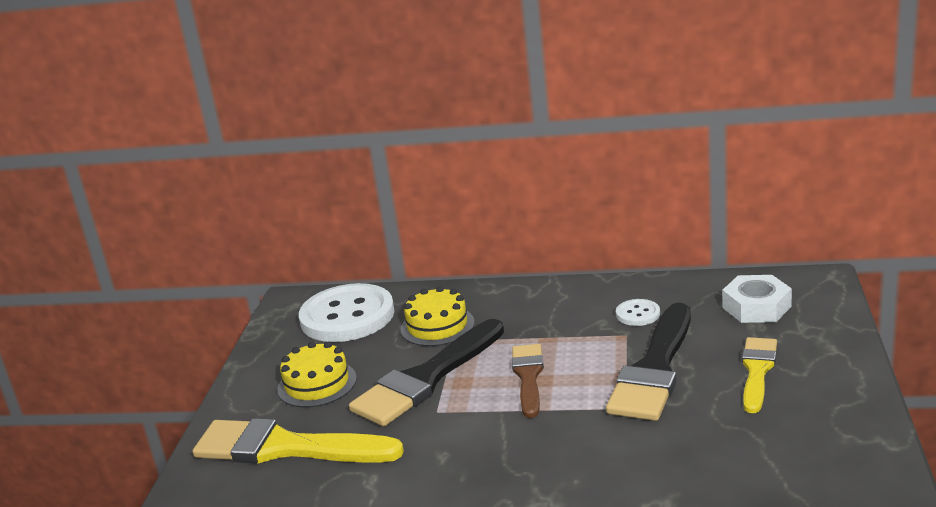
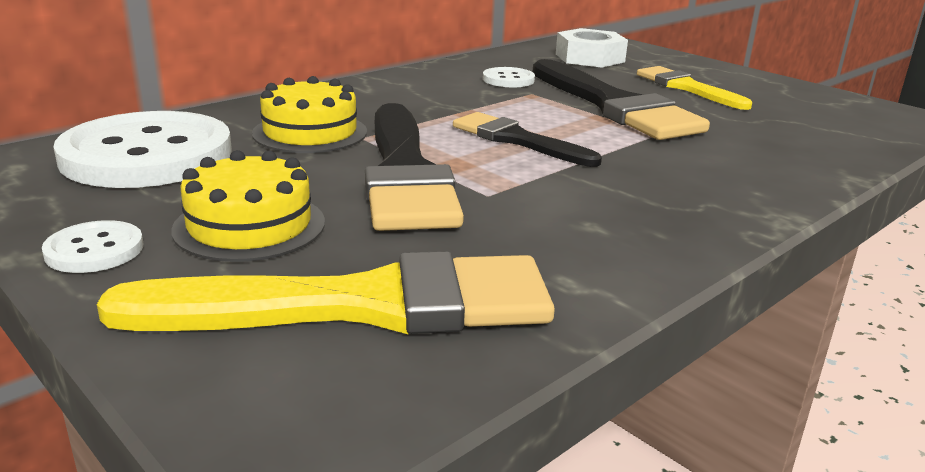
camera: 55 degrees left, 0 degrees up
yellow brush [193,418,404,464] -> yellow brush turned 150 degrees counterclockwise [97,251,555,334]
brown brush [512,344,544,418] -> black brush [453,112,602,167]
none -> white button [42,220,144,273]

